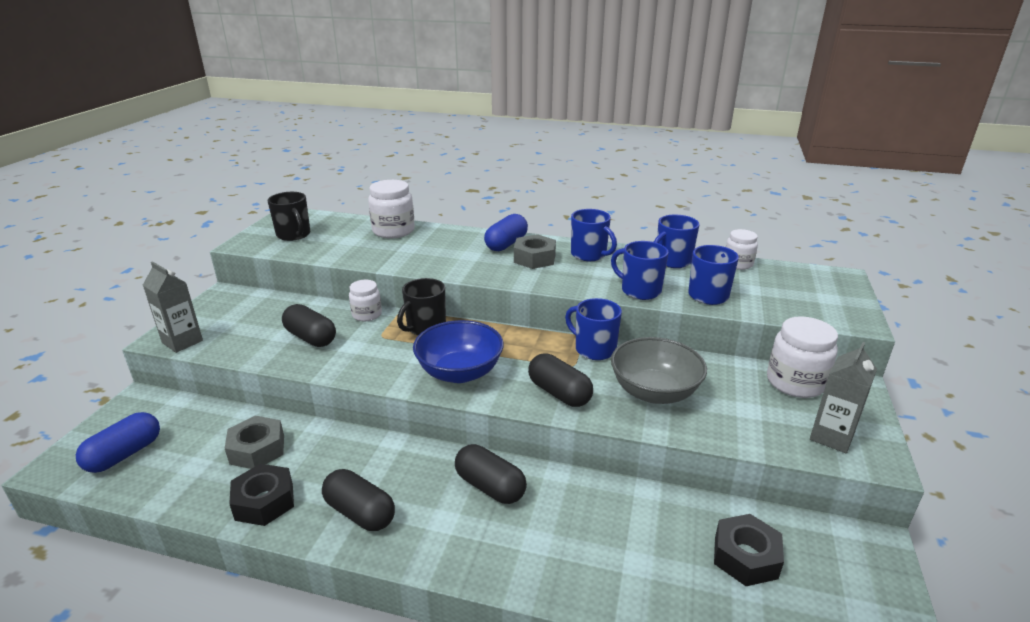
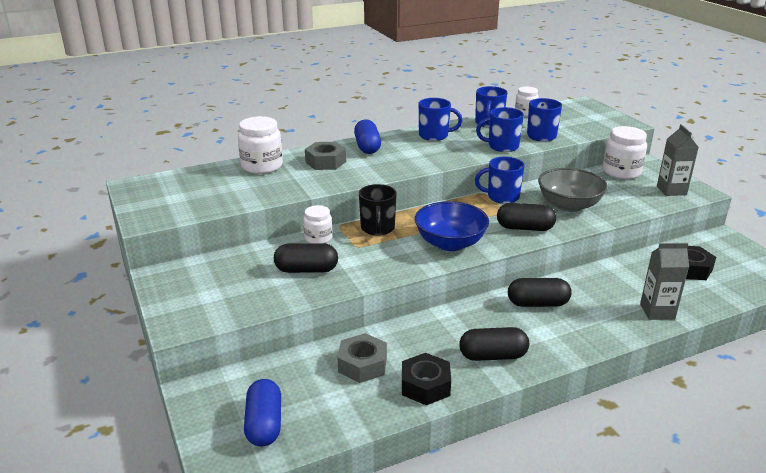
camera: 40 degrees left, 0 degrees up
grey carton [143,261,203,353] -> grey carton moved to [640,243,689,320]
black mug [268,192,310,241] -> none
grey nut [514,234,556,269] -> grey nut moved to [305,142,346,170]

